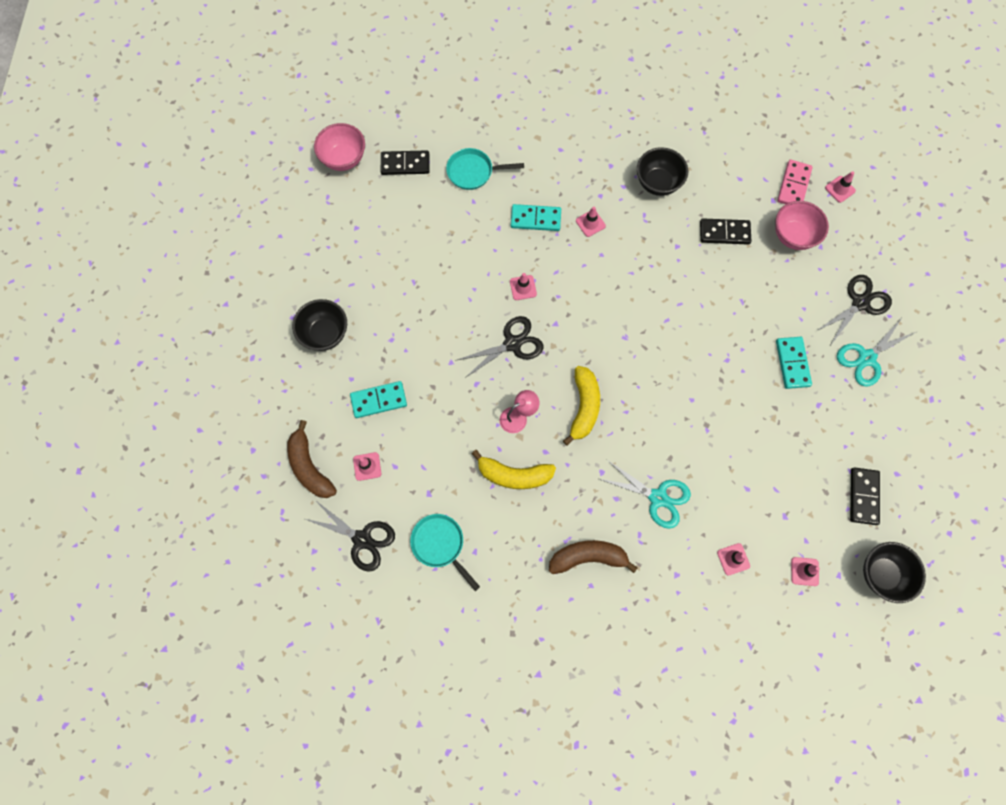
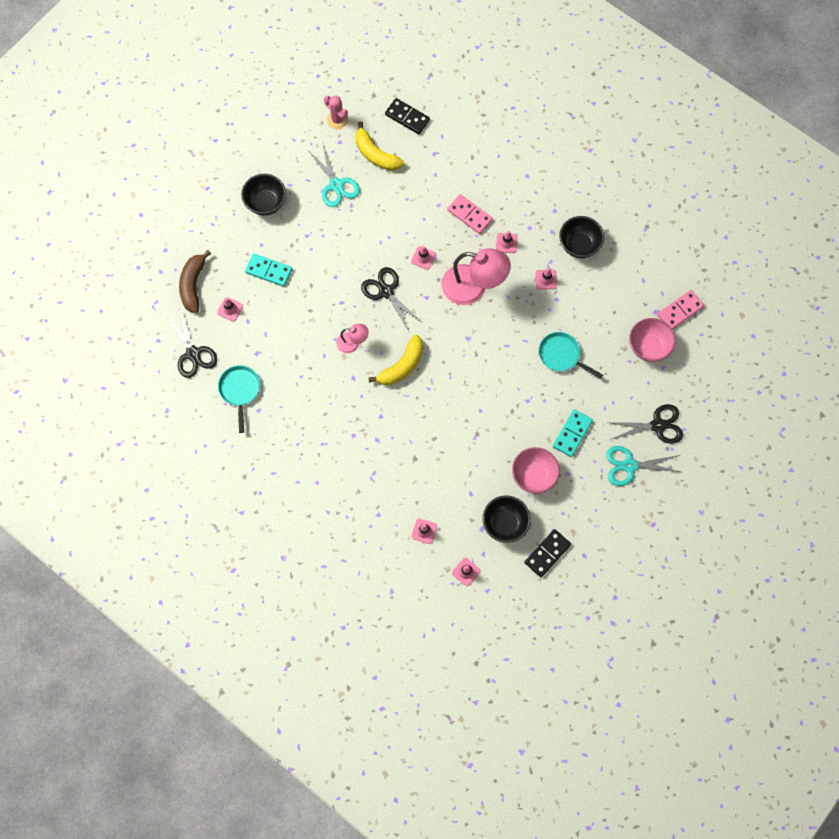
camera: 35 degrees right, 0 degrees up
pink bowl [314,123,365,171] -> pink bowl moved to [512,447,560,494]
turquoise pan [446,148,524,190] -> turquoise pan moved to [538,332,603,379]
black scissors [457,316,543,378] -> black scissors turned 135 degrees counterclockwise [361,267,423,333]
yellow banana [472,450,556,489] -> yellow banana moved to [355,121,404,171]
turquoise domino [511,204,561,231] -> pink domino [447,194,493,234]
brown banana [549,540,638,574] -> none
turquoise scissors [599,460,691,529] -> turquoise scissors moved to [308,145,360,207]
black domino [700,218,751,245] -> none
pink traffic cone [825,171,856,203] -> pink traffic cone moved to [535,268,557,290]
black bowl [863,542,926,603] -> black bowl moved to [482,495,531,543]
none -> pink cactus [324,95,348,129]
none -> pink lamp [442,248,511,305]

